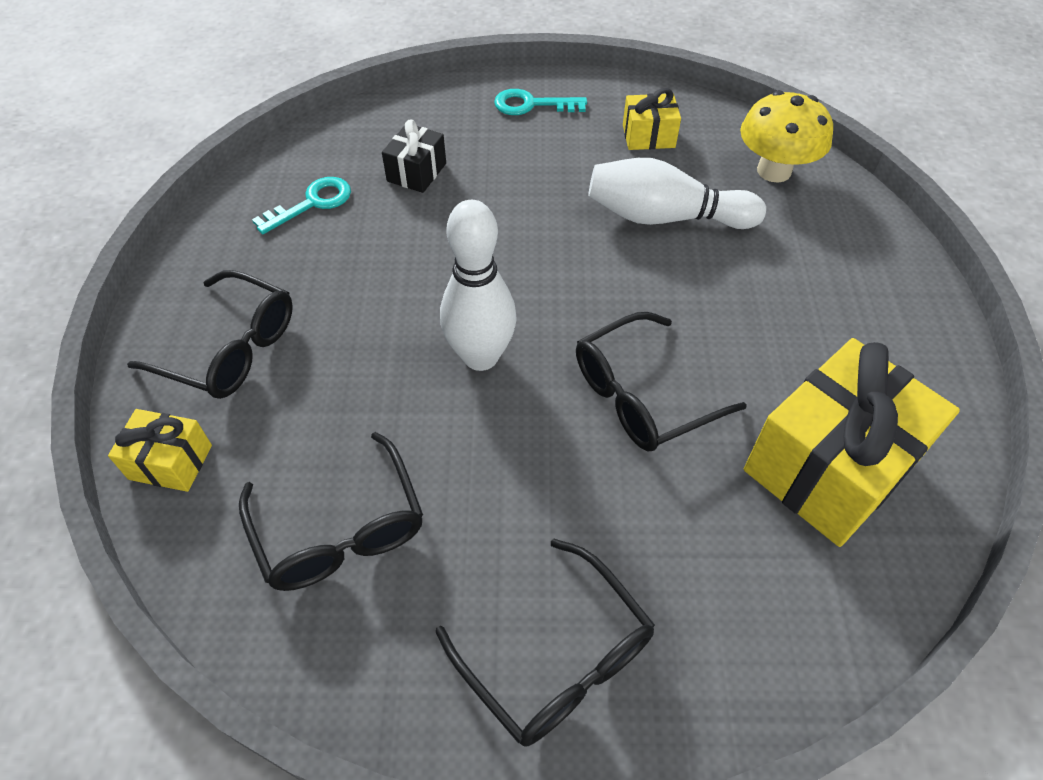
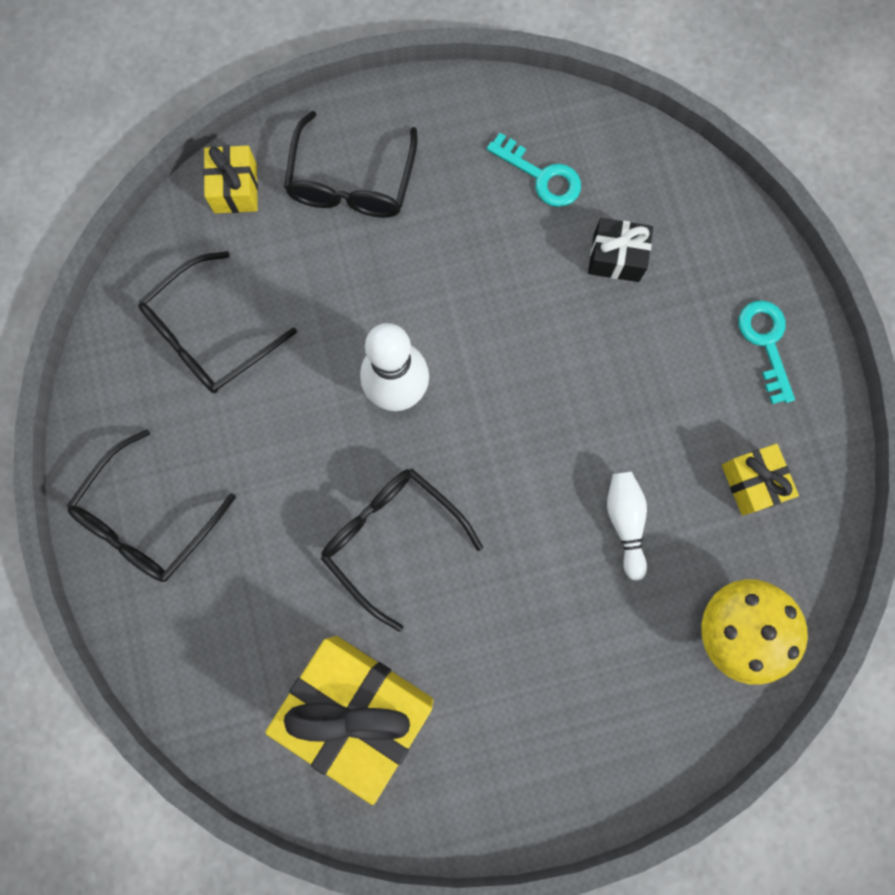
camera: 75 degrees right, 25 degrees up
white bowling pin [588,158,766,229] -> white bowling pin [607,472,647,581], size x0.58

